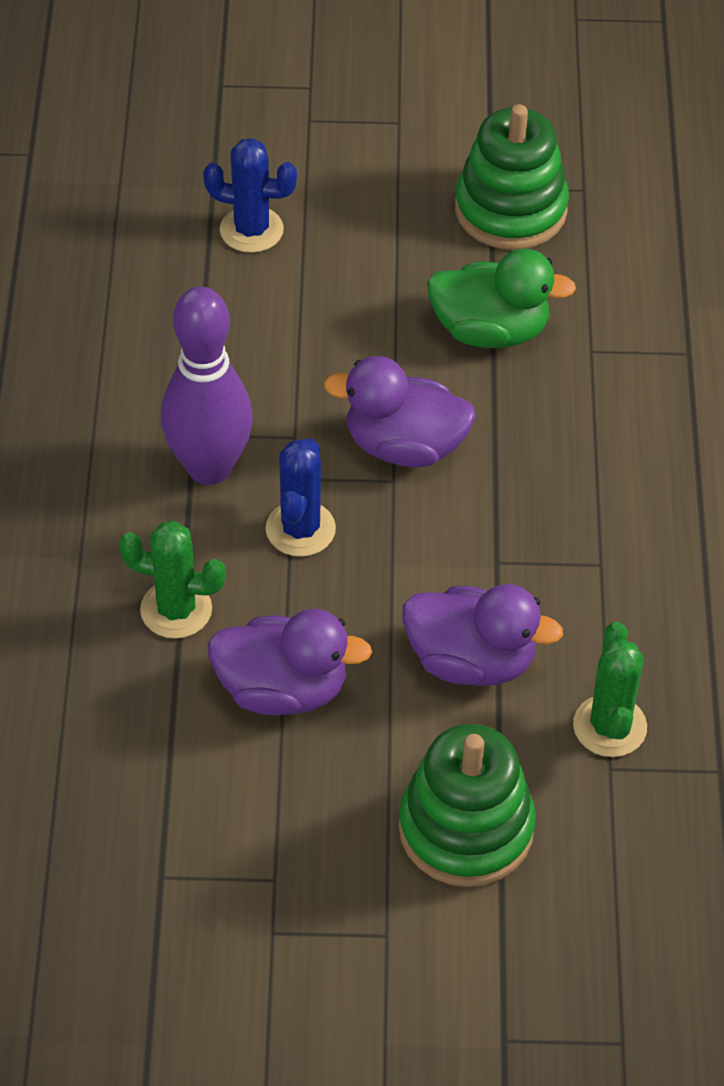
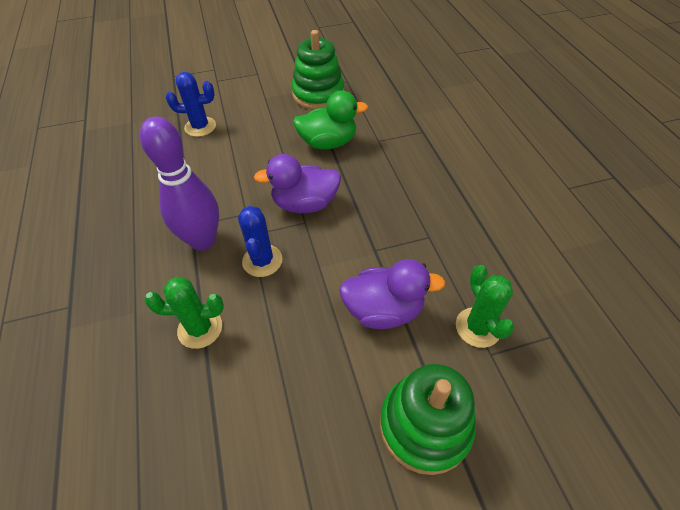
camera: 15 degrees left, 0 degrees up
purple duck [207,609,372,716] -> none

